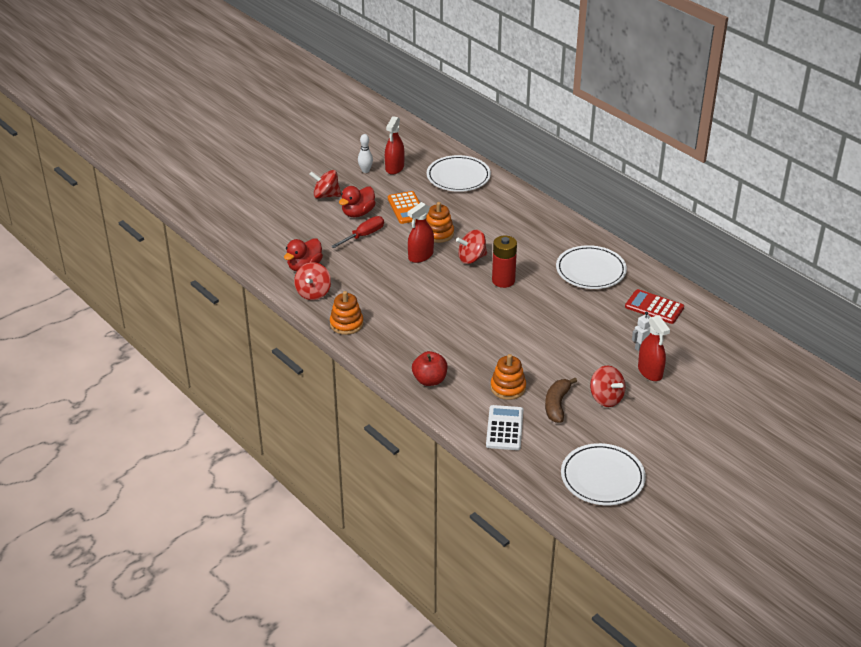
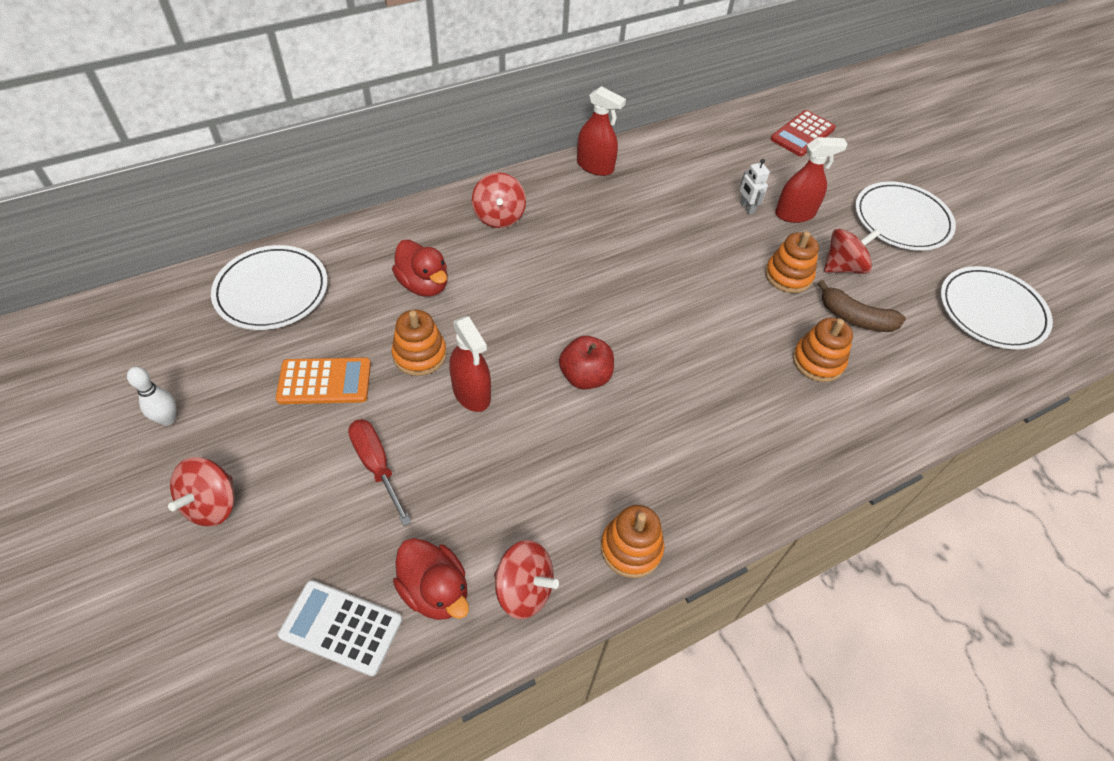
camera: 80 degrees left, 15 degrees up
red duck [339,186,376,217] -> red duck moved to [392,240,448,297]
red spray bottle [385,116,405,175] -> red spray bottle moved to [577,86,626,176]
red apple [412,351,447,386] -> red apple moved to [559,336,614,389]
red spinning top [456,229,487,264] -> red spinning top moved to [472,172,526,228]
white calculator [486,405,523,450] -> white calculator moved to [278,580,402,676]
red battery [492,236,517,288] -> none
white plate [556,245,627,289] -> white plate moved to [855,181,956,251]
red calculator [625,289,684,324] -> red calculator moved to [770,110,836,157]
none -> orange stacking toy [765,231,819,293]

